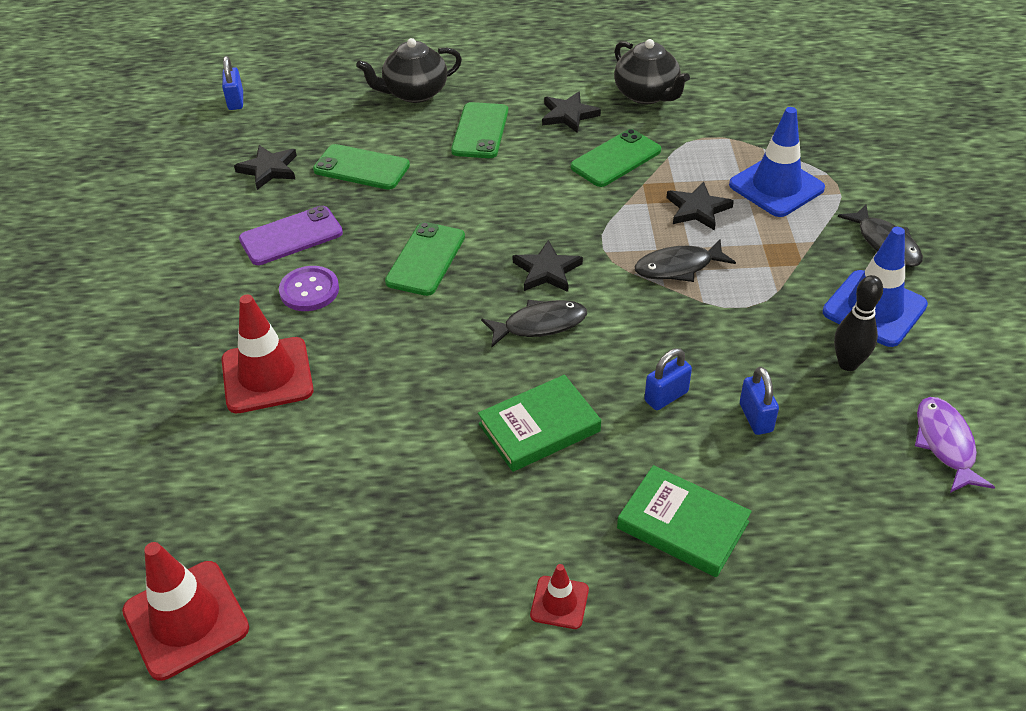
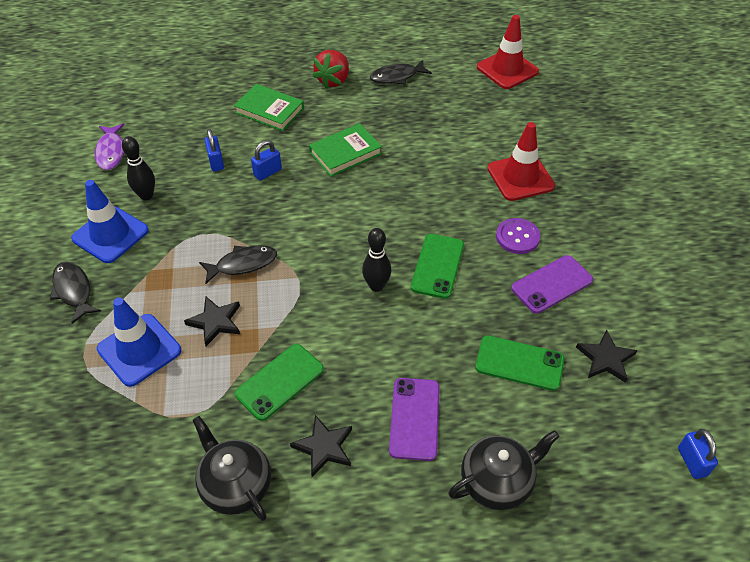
camera: 175 degrees right, 5 degrees up
green phone [451,102,508,158] -> purple phone [389,378,440,461]
black fish [481,300,587,347] -> black fish moved to [370,60,432,85]
black star [512,240,583,292] -> none
red traffic cone [530,564,589,629] -> red strawberry [312,50,349,89]
none -> black bowling pin [362,228,391,292]

